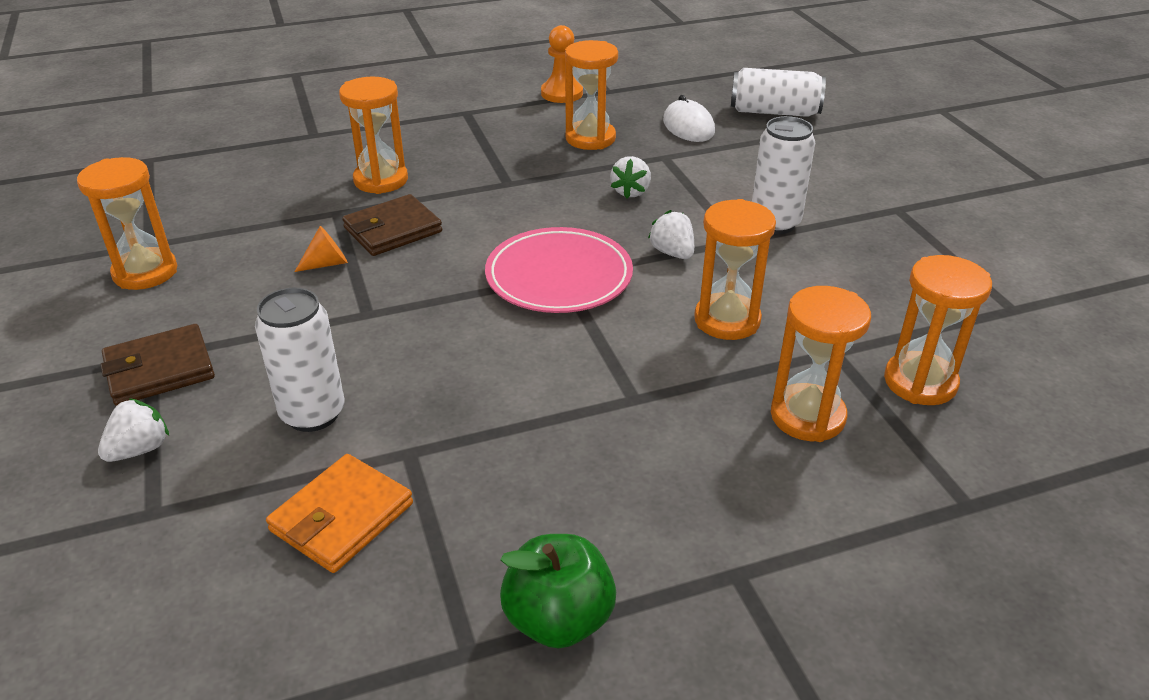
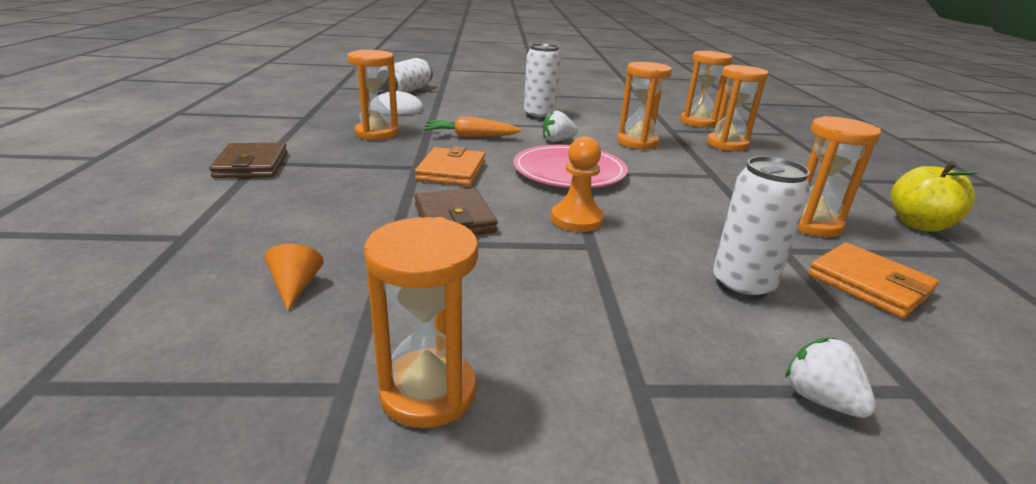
camera: 75 degrees left, 10 degrees down
brown wallet [100,324,215,406] -> brown wallet moved to [209,143,287,178]
orange cone [294,226,348,272] -> orange cone moved to [264,244,324,311]
orange hourglass [339,77,408,194] -> orange hourglass moved to [797,116,881,237]
green apple [500,534,616,648] -> yellow apple [891,161,978,232]
orange pawn [541,25,583,103] -> orange pawn moved to [551,137,604,232]
white strawberry [610,156,651,198] -> orange carrot [423,116,521,138]
none -> orange wallet [415,146,485,186]

